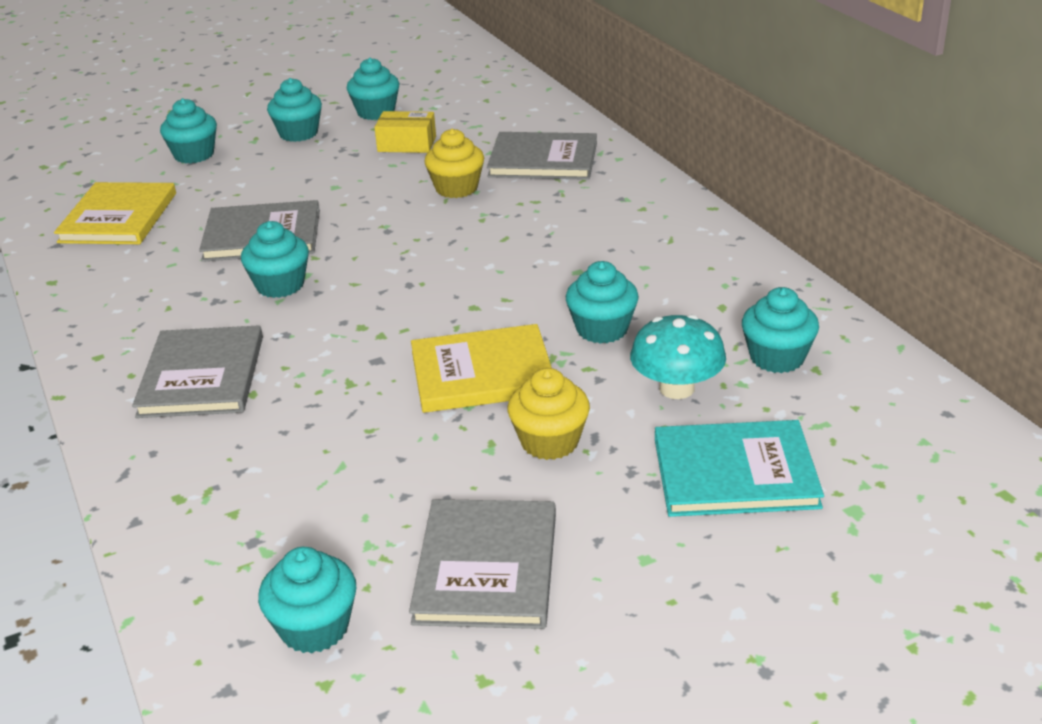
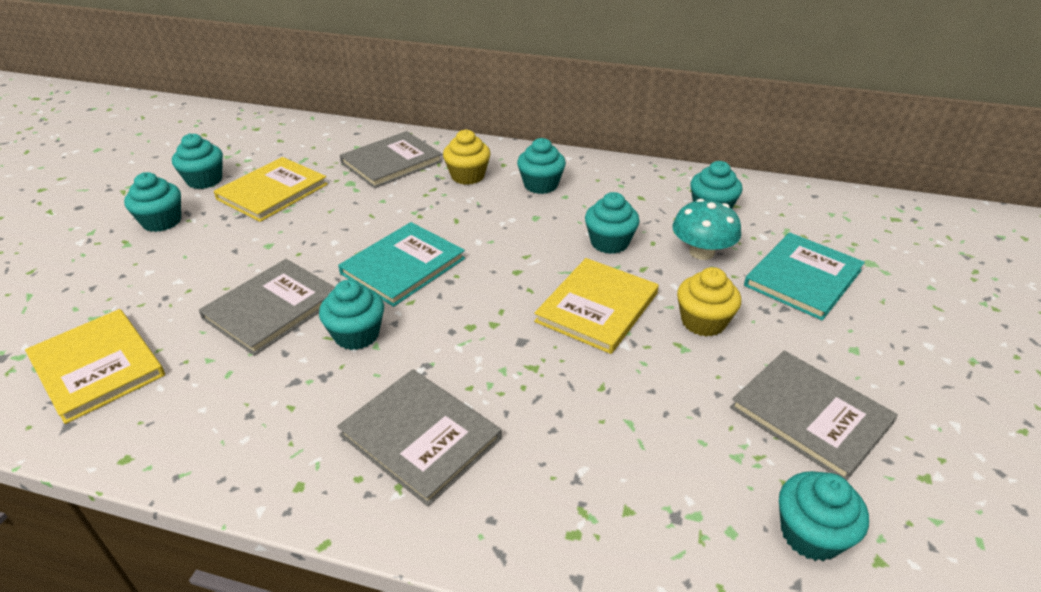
camera: 50 degrees left, 5 degrees up
turquoise cupcake [160,98,217,164] -> turquoise cupcake moved to [517,138,566,194]
yellow box [374,111,436,153] -> yellow book [214,157,328,222]
yellow cupcake [424,129,484,198] -> yellow cupcake moved to [443,129,490,185]
none -> turquoise book [338,222,465,307]

